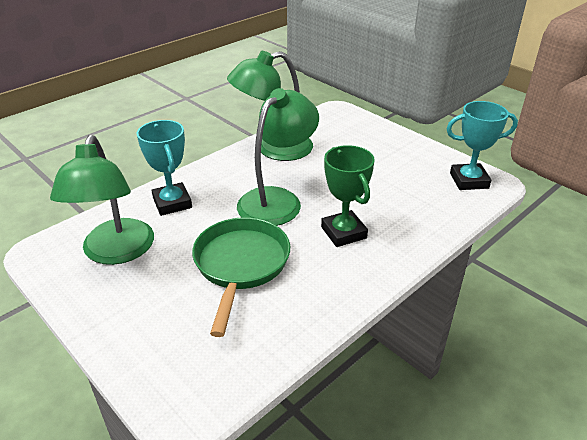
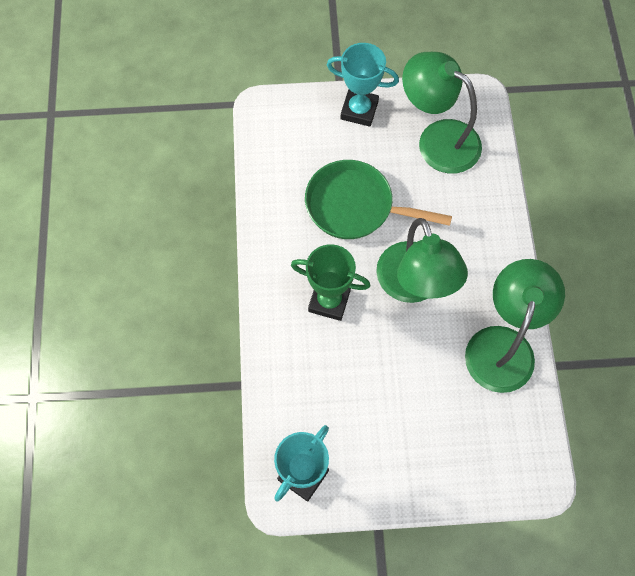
camera: 130 degrees right, 30 degrees up
turquoise trophy [136,120,192,216] -> turquoise trophy moved to [327,43,399,127]
green pan [192,217,290,337] -> green pan turned 150 degrees clockwise [305,160,452,239]

